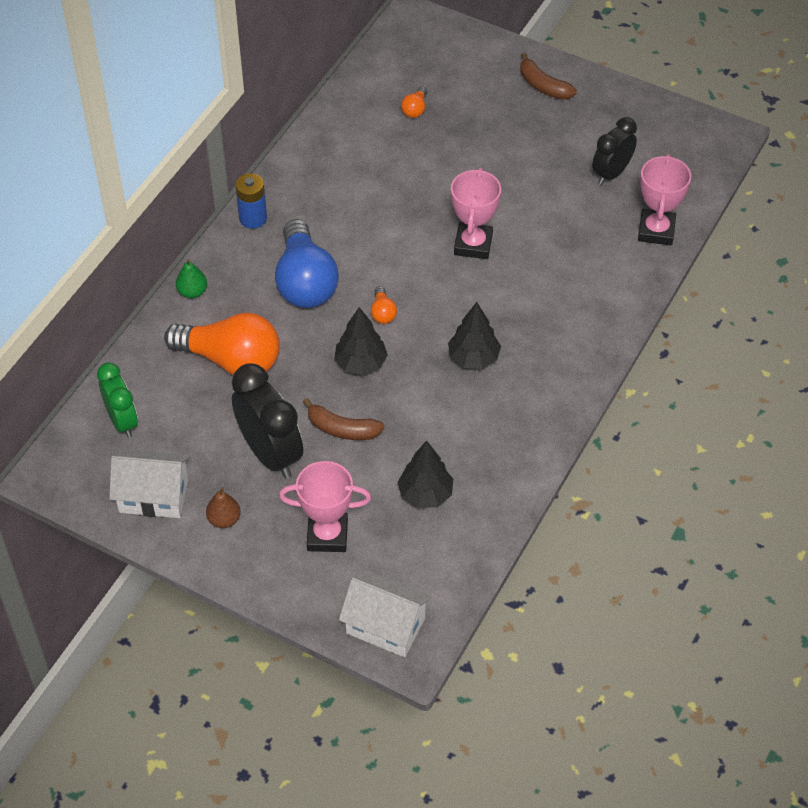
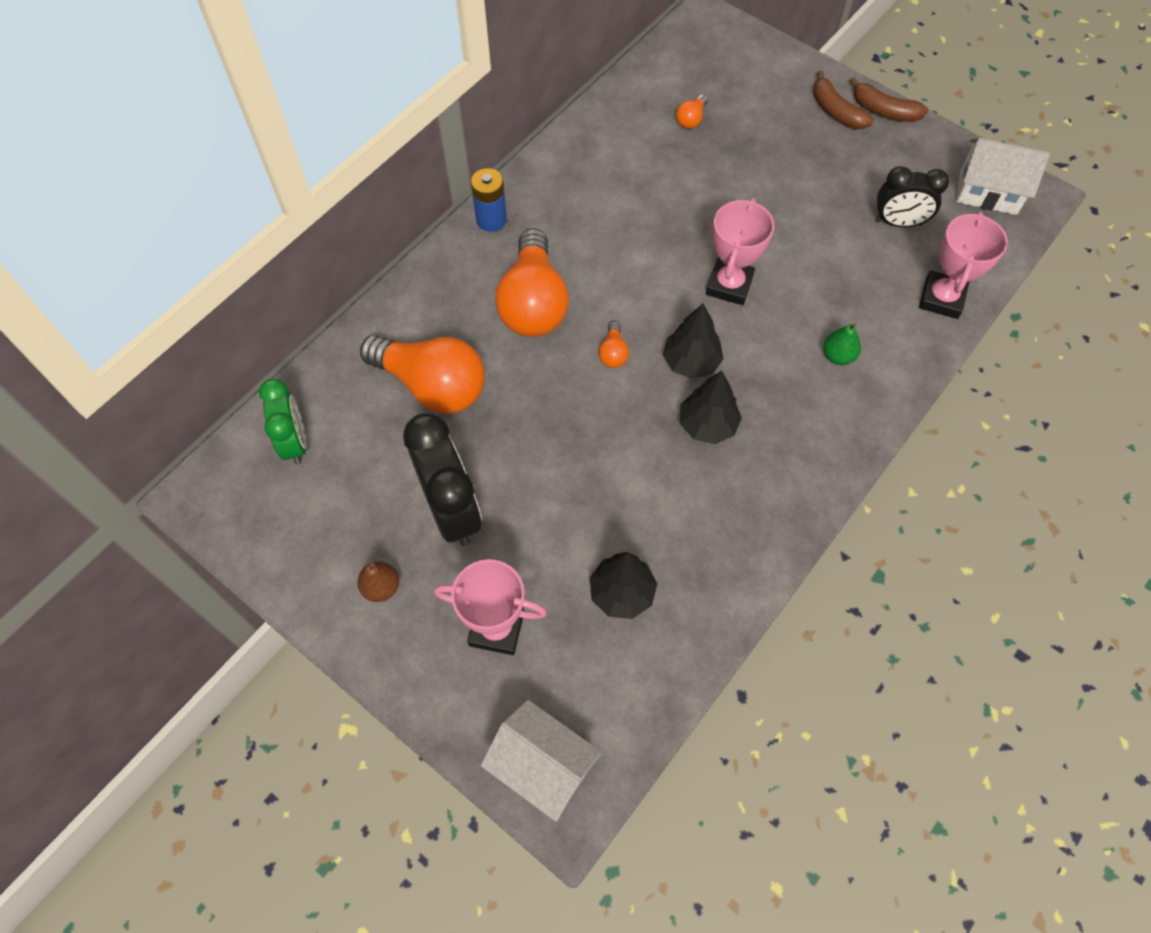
camera: 10 degrees right, 10 degrees up
white house [109,449,190,518] -> white house moved to [956,138,1050,215]
green pear [176,259,207,298] -> green pear moved to [823,323,861,365]
blue light bulb [275,219,339,308] -> orange light bulb [495,228,569,337]
brown banana [303,398,385,440] -> brown banana moved to [850,77,928,122]
black tree [334,307,388,375] -> black tree moved to [663,304,723,379]
black clock [592,117,637,185] -> black clock turned 135 degrees counterclockwise [875,166,949,227]

